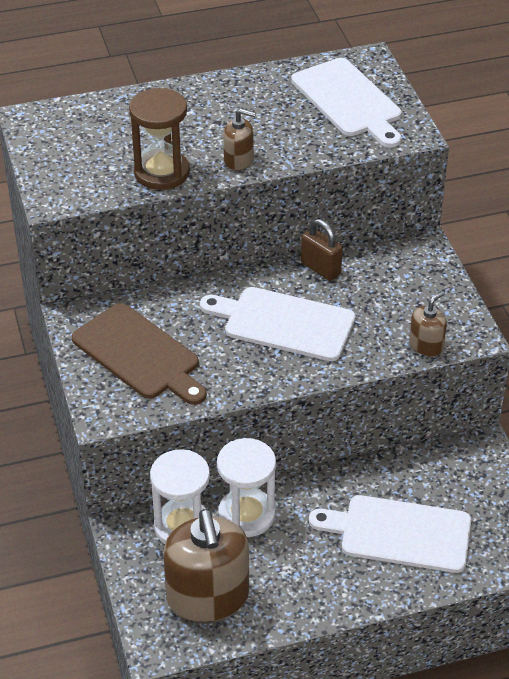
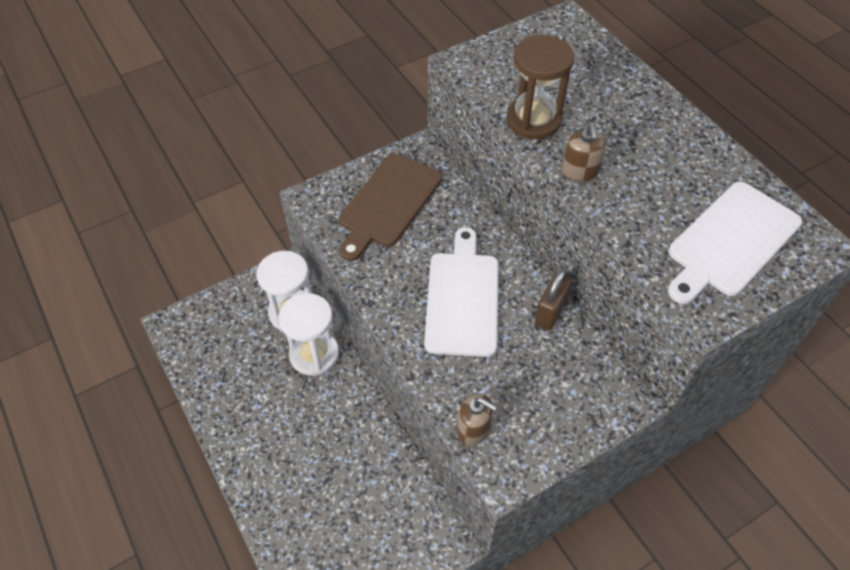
camera: 75 degrees right, 10 degrees up
brown soap dispenser [163,509,249,622] -> none
white cutting board [309,495,471,573] -> none

